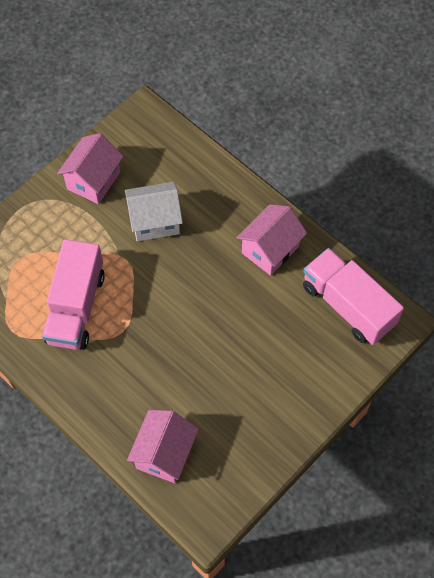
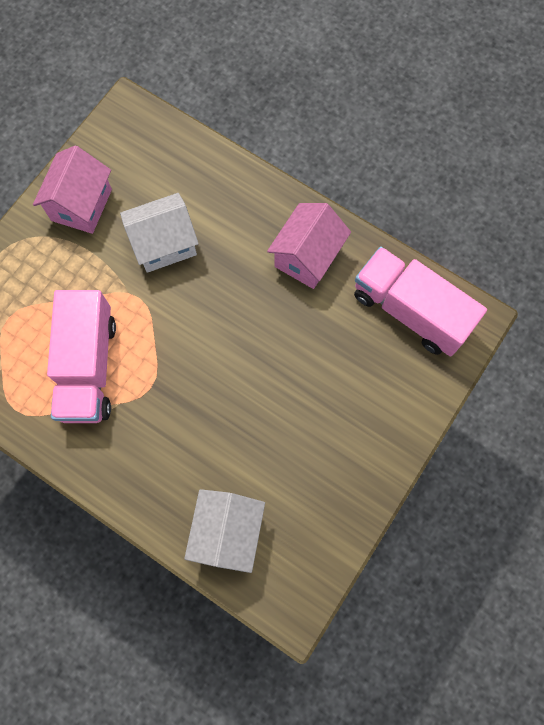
camera: 10 degrees left, 10 degrees up
pink house [127,410,199,483] -> white house [184,489,265,573]

